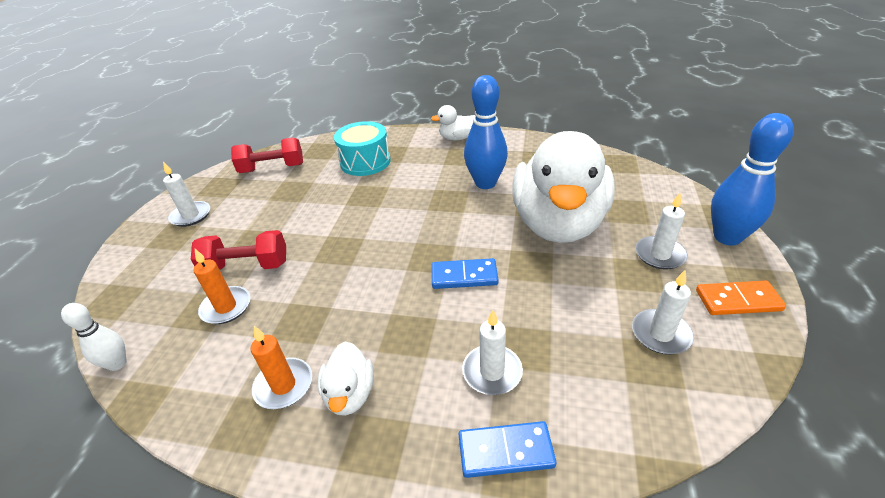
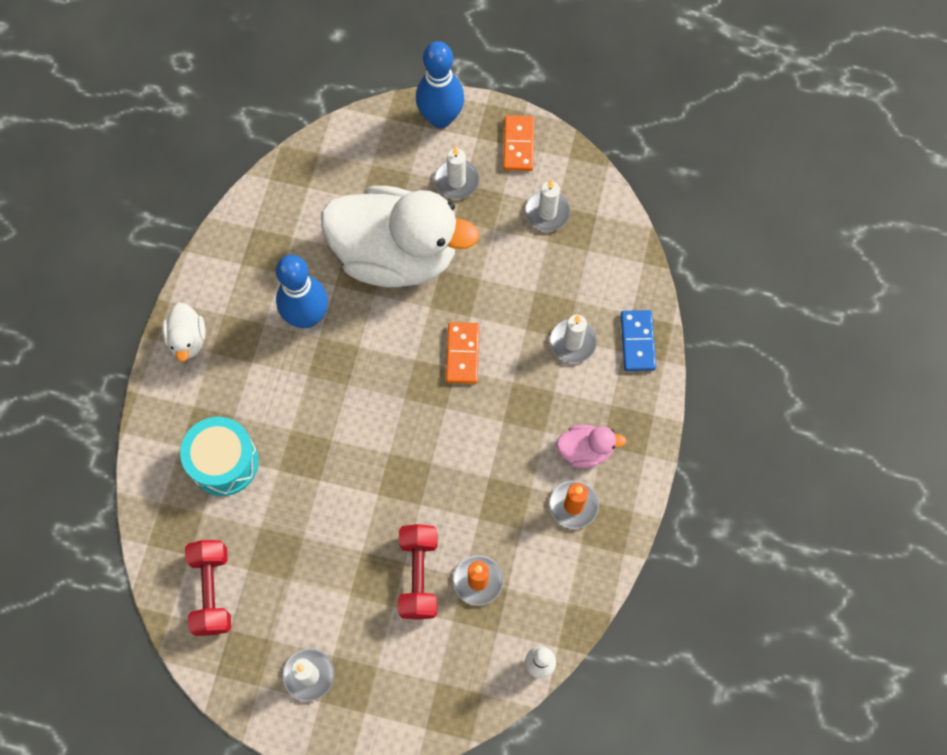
camera: 90 degrees left, 30 degrees up
white duck [318,341,374,416] -> pink duck [556,425,626,468]
blue domino [432,258,498,289] -> orange domino [446,322,480,384]

